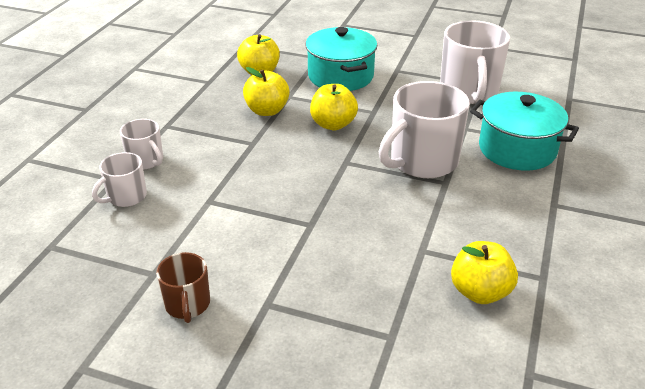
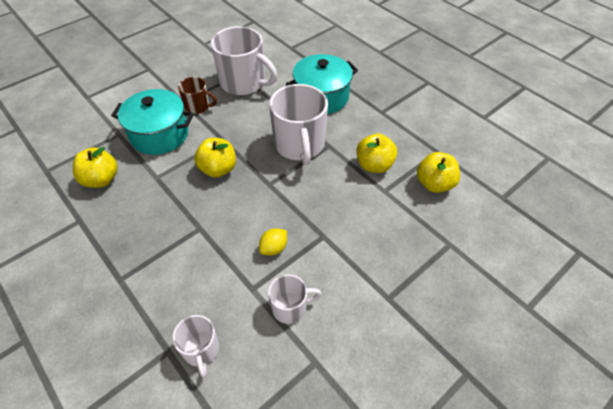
camera: 60 degrees left, 15 degrees up
white mug [120,119,163,170] -> white mug moved to [268,274,322,324]
brown mug [156,252,210,323] -> brown mug moved to [178,77,217,114]
yellow apple [243,67,290,116] -> yellow apple moved to [356,134,397,173]
none -> yellow lemon [259,228,287,256]

